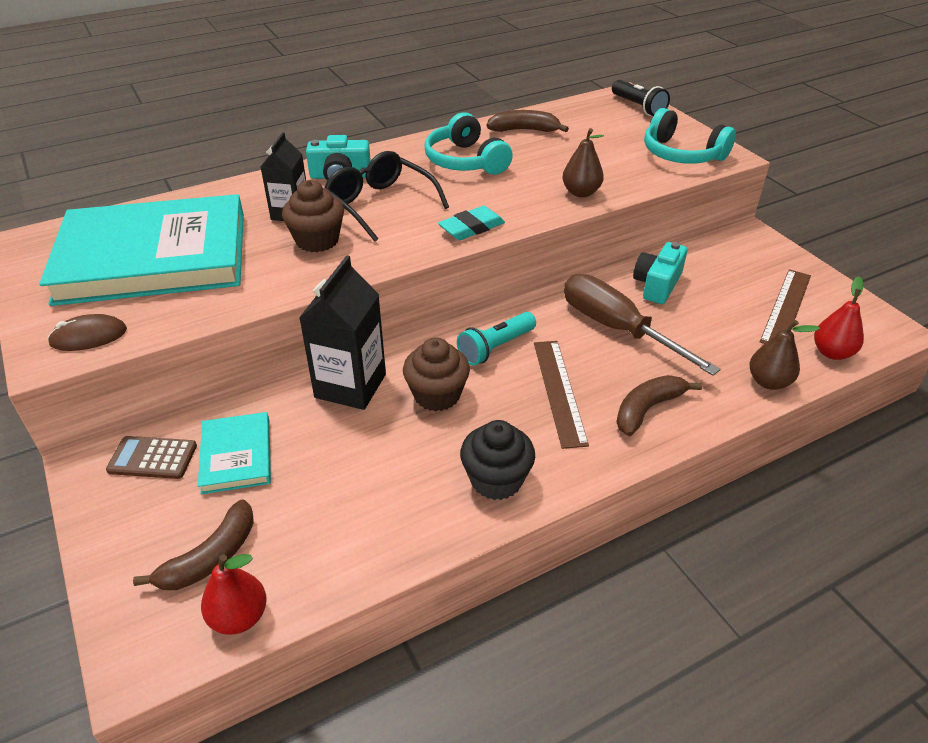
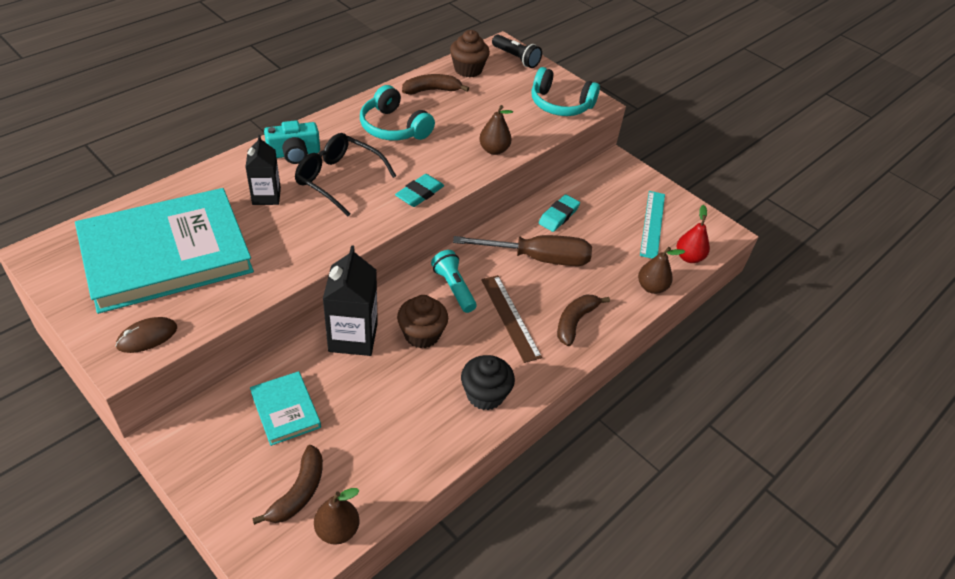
camera: 20 degrees left, 5 degrees up
brown calculator [106,436,197,479] -> none
red pear [201,554,267,635] -> brown pear [314,488,360,544]
brown cupcake [282,180,344,252] -> brown cupcake moved to [450,30,490,77]
turquoise flashlight [457,312,536,366] -> turquoise flashlight turned 120 degrees clockwise [431,250,477,313]
brown screwdriver [564,274,721,376] -> brown screwdriver turned 150 degrees clockwise [453,235,592,266]
turquoise camera [633,242,687,304] -> turquoise eraser [538,194,580,232]
brown ruler [760,269,811,344] -> turquoise ruler [640,191,665,259]

